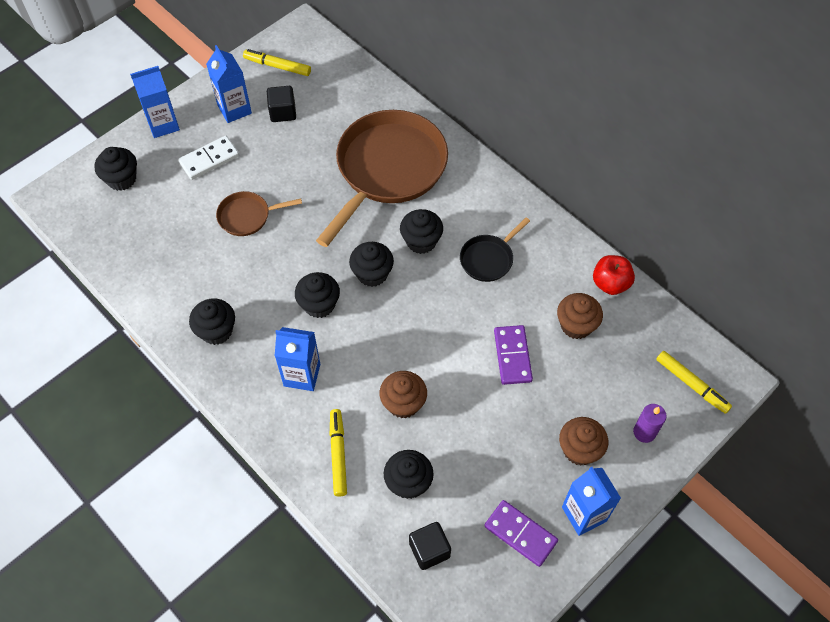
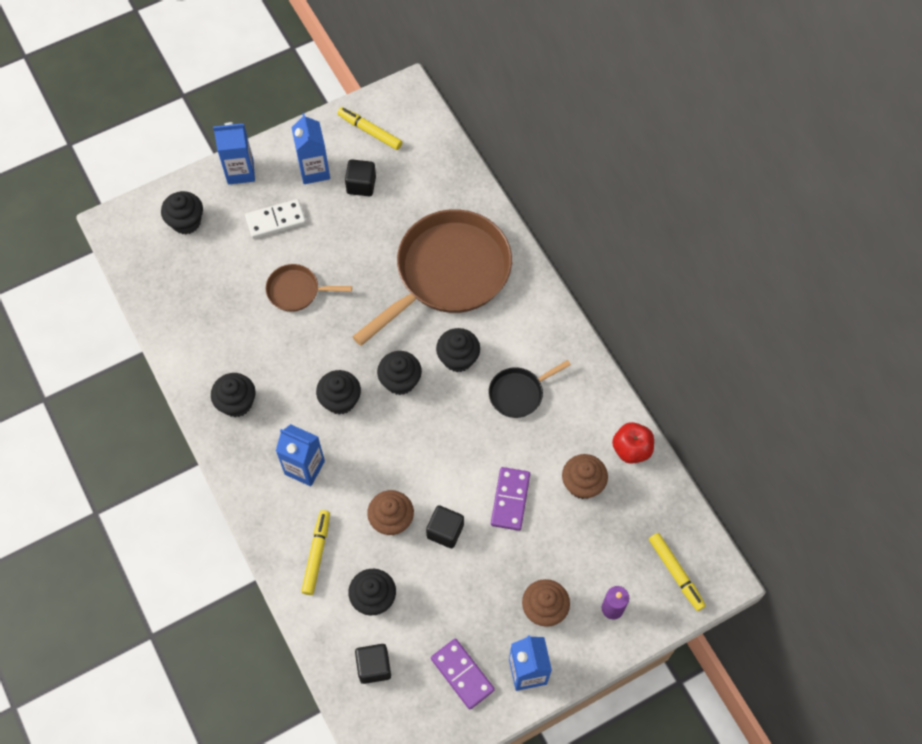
camera: 15 degrees right, 5 degrees up
none -> black cube [426,505,464,548]

